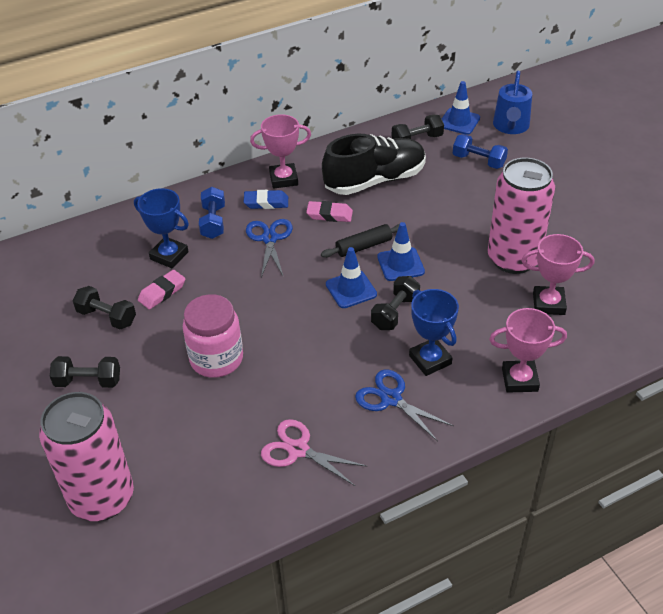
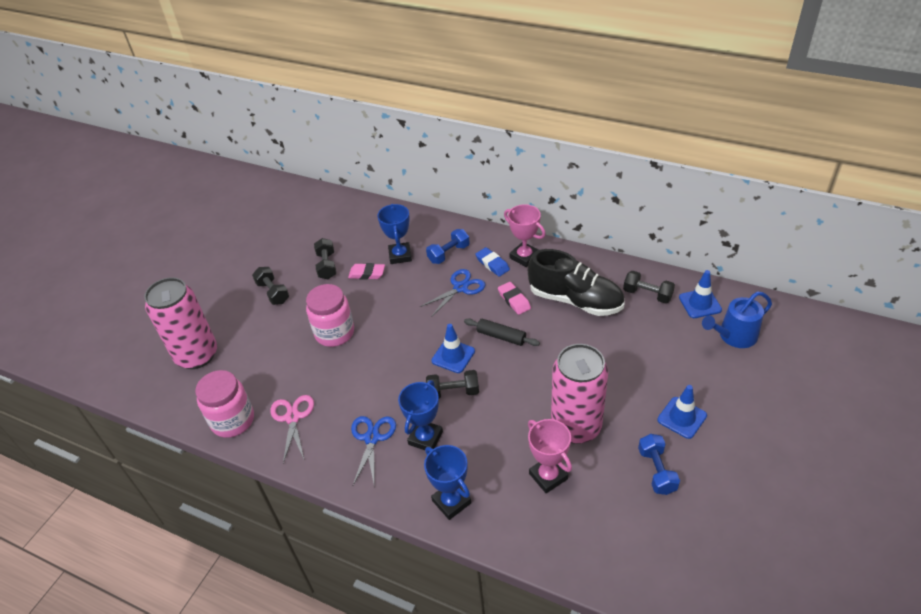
camera: 55 degrees right, 0 degrees up
blue traffic cone [377,222,425,281] -> blue traffic cone moved to [657,385,707,439]
blue dumbbell [453,134,508,169] -> blue dumbbell moved to [638,434,680,495]
pink trophy [489,308,567,393] -> blue trophy [424,445,471,520]
none -> pink jar [195,370,254,438]

